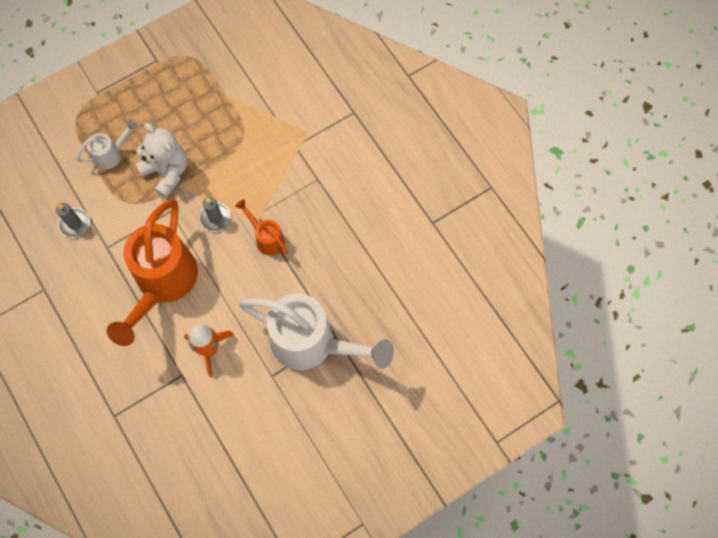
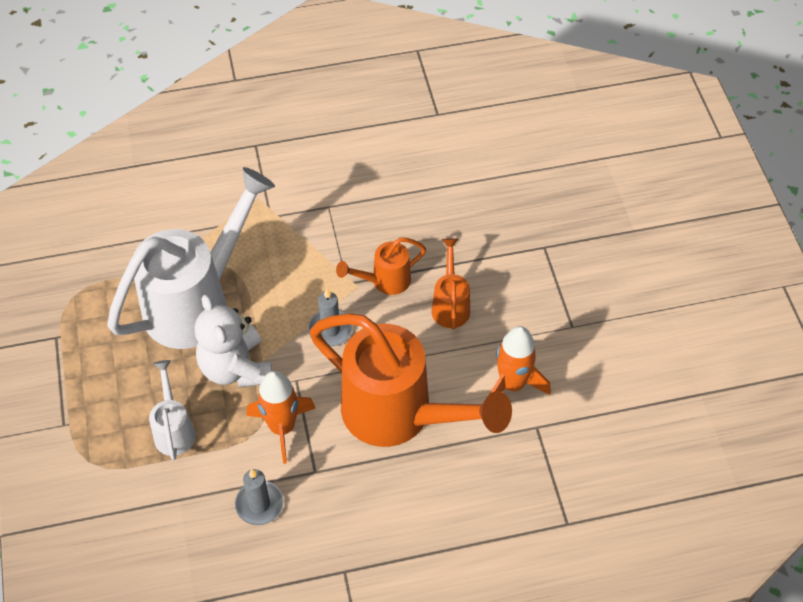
camera: 70 degrees left, 15 degrees down
white teddy bear [136,123,187,198] -> white teddy bear turned 90 degrees counterclockwise [194,294,272,388]
white watering can [239,293,394,370] -> white watering can moved to [107,167,275,349]
none -> orange rocket [247,371,316,464]
none -> orange watering can [432,238,470,330]

